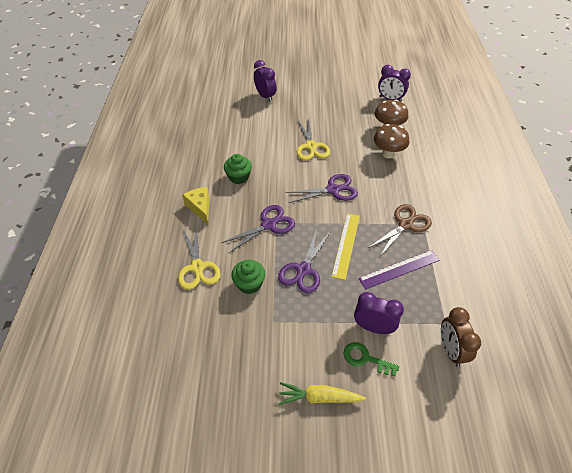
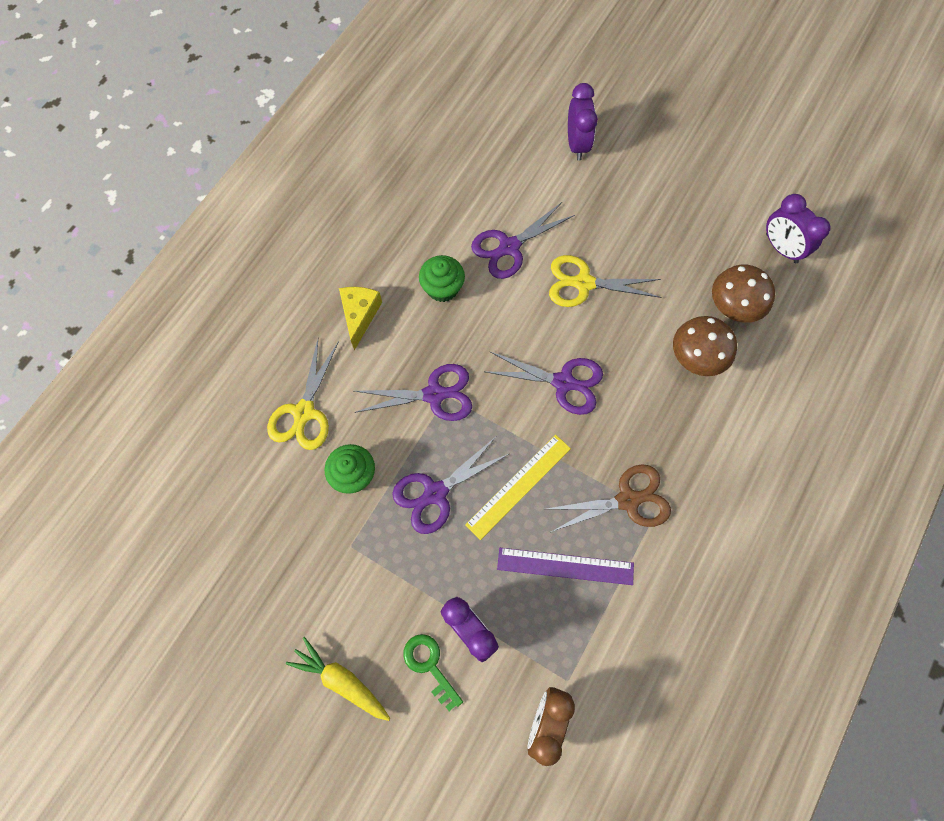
camera: 30 degrees right, 20 degrees up
yellow scissors [297,117,330,160] -> yellow scissors turned 75 degrees clockwise [549,255,661,307]
none -> purple scissors [471,201,575,279]

